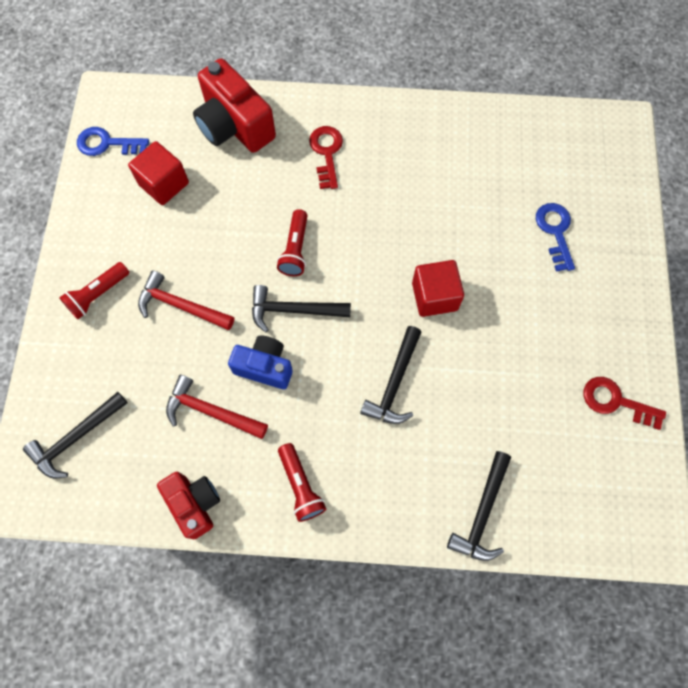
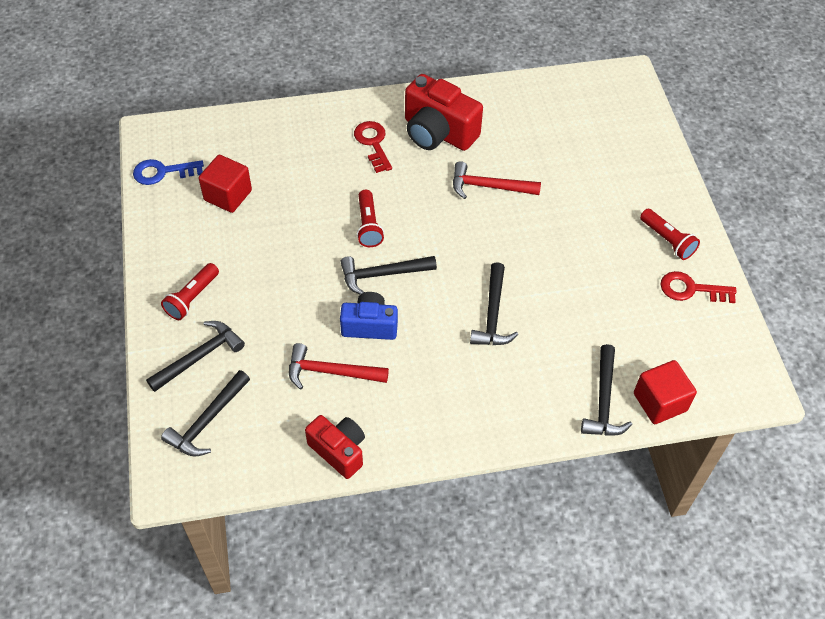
camera: 15 degrees left, 15 degrees down
red hammer [138,270,234,330] -> red hammer moved to [453,161,541,199]
red camera [193,58,276,153] -> red camera moved to [405,74,483,151]
red flashlight [278,443,326,522] -> red flashlight moved to [640,209,700,260]
red cube [412,260,464,317] -> red cube moved to [634,360,697,424]
blue key [536,203,575,272] -> none
none -> black hammer [146,321,245,392]

